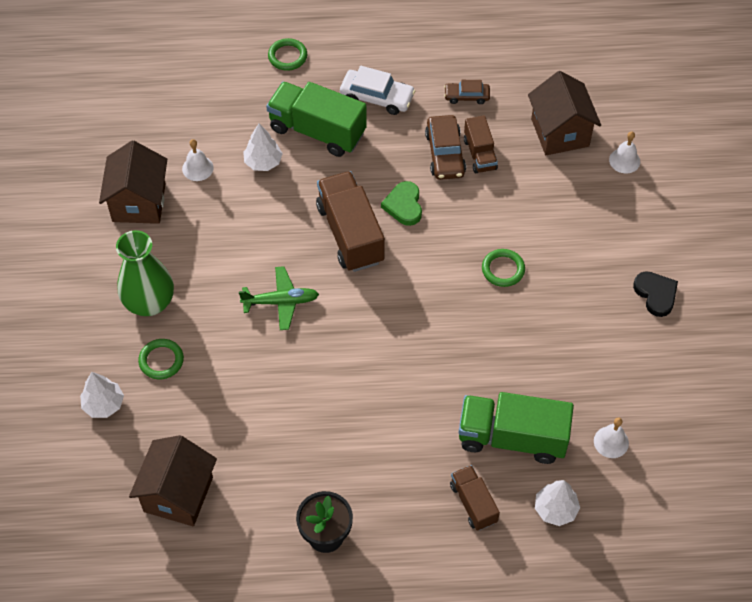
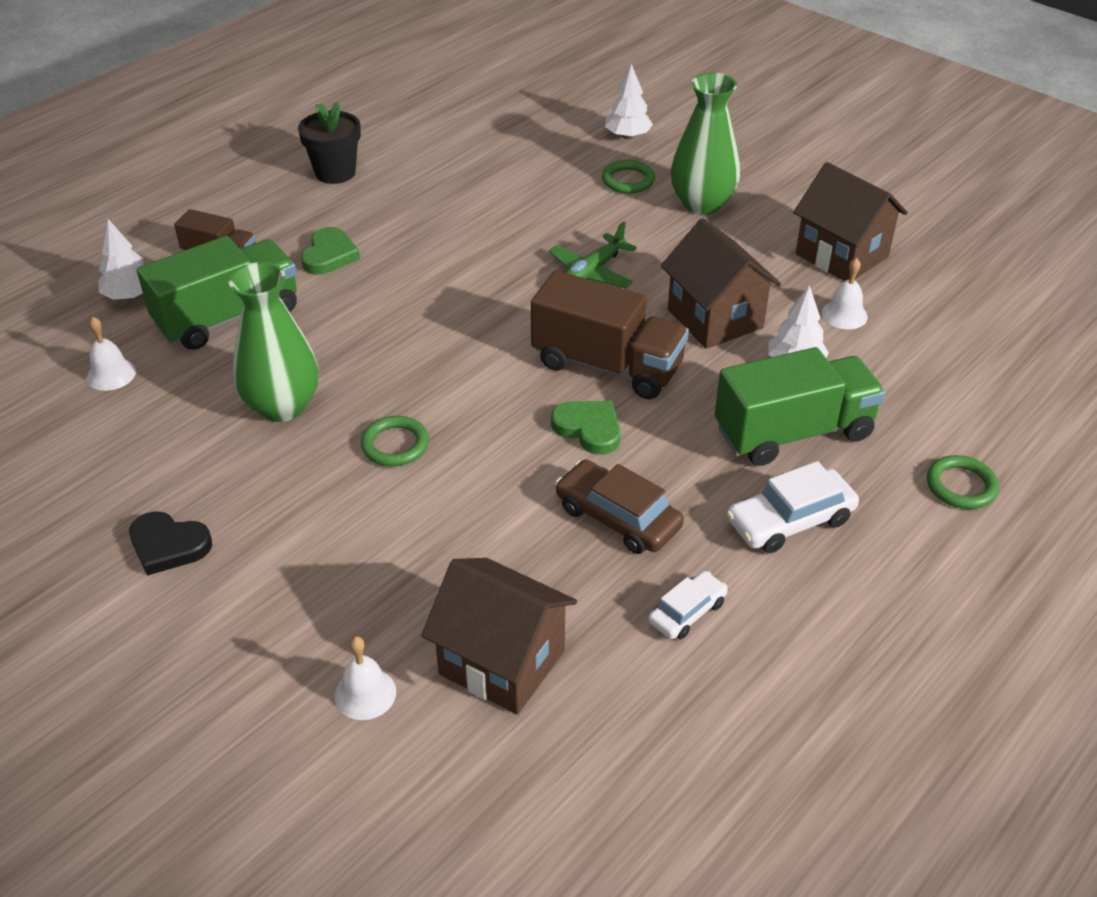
camera: 135 degrees right, 15 degrees down
brown house [129,435,217,526] -> brown house moved to [661,218,781,349]
brown car [444,80,490,104] -> white car [648,571,728,639]
brown truck [464,115,498,173] -> none
none -> green vase [229,262,319,422]
none -> green heart [301,227,360,275]

